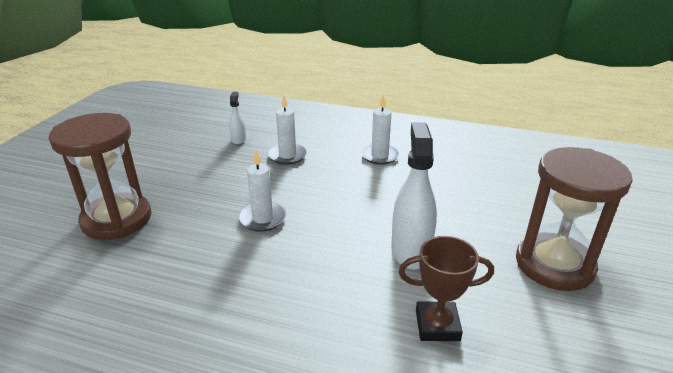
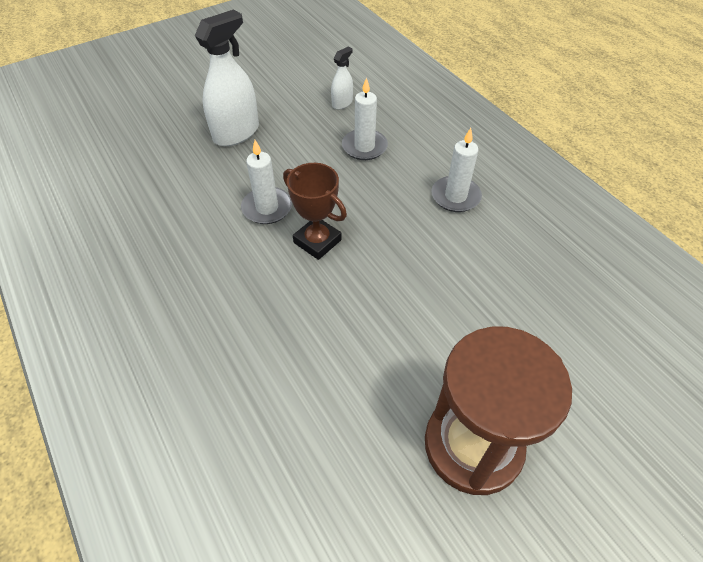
camera: 40 degrees right, 20 degrees up
brown hourglass [49,113,151,240] -> none
white spray bottle [391,122,437,270] -> white spray bottle moved to [195,10,259,146]
brown trophy [398,236,494,341] -> brown trophy moved to [283,163,347,260]

